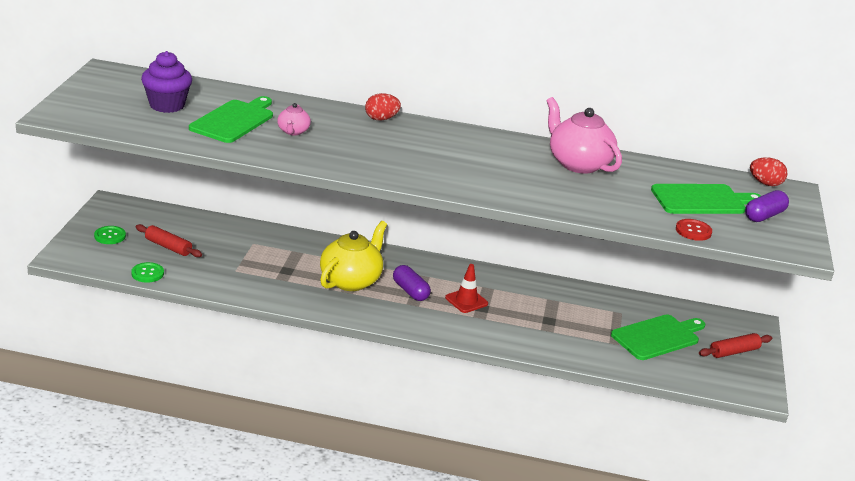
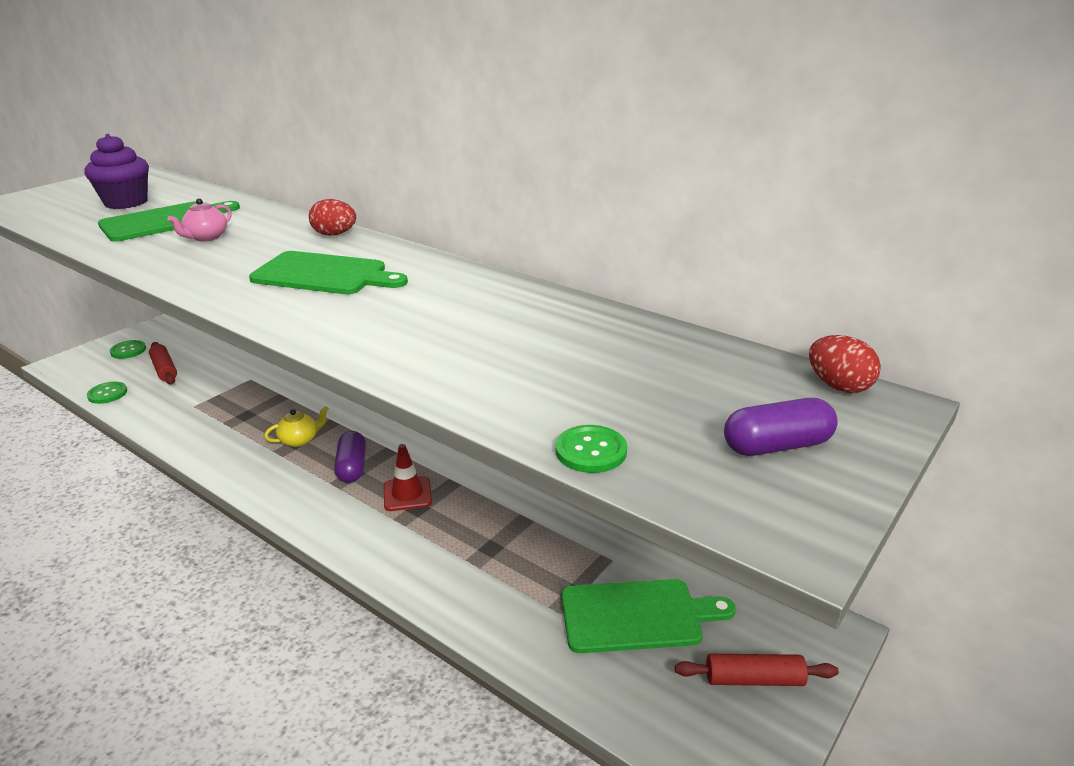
camera: 30 degrees right, 0 degrees up
yellow teapot [320,221,387,291] -> yellow teapot [264,406,329,447], size x0.50
pink teapot [546,97,622,174] -> none
green cutting board [651,184,761,214] -> green cutting board moved to [249,251,408,294]
red button [676,219,712,241] -> green button [555,425,627,473]

